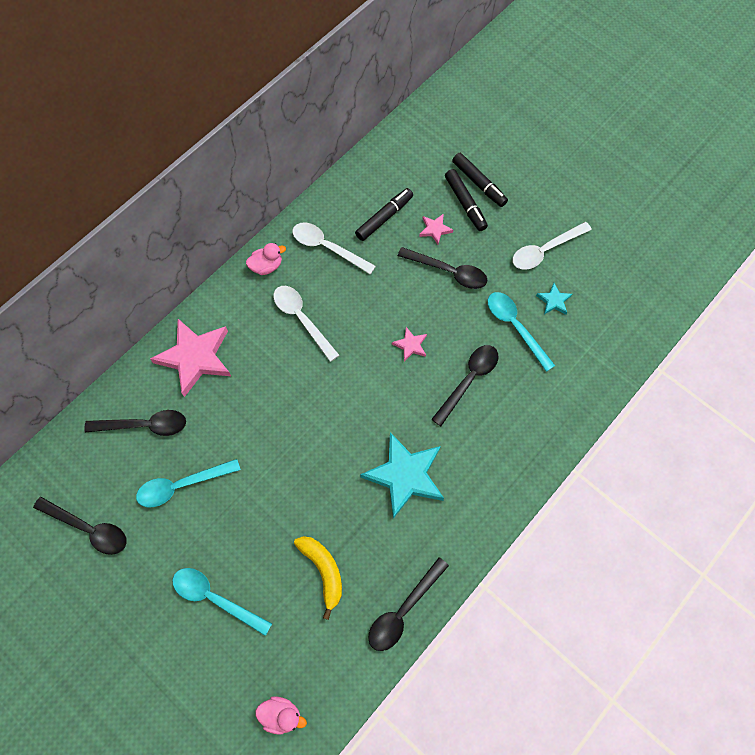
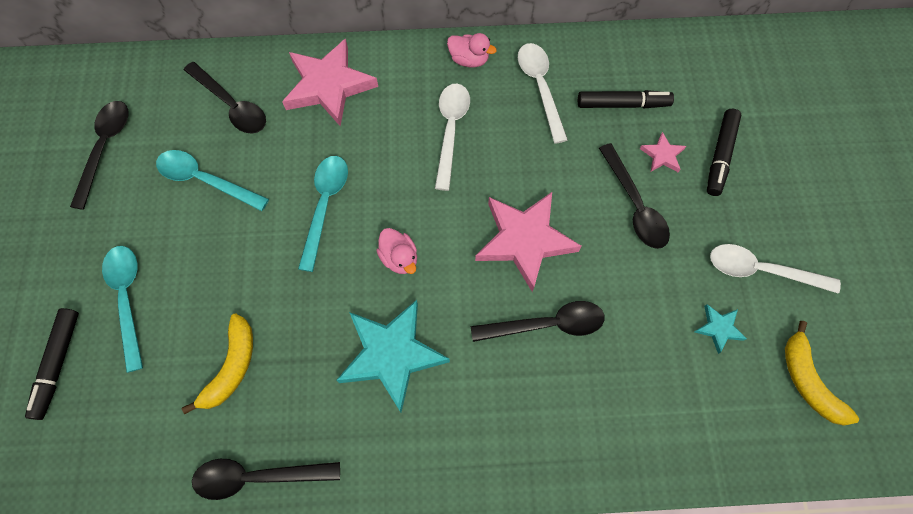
camera: 45 degrees right, 0 degrees up
black spoon [33,497,127,555] -> black spoon turned 150 degrees counterclockwise [70,101,128,210]
pink duck [255,696,307,734] -> pink duck moved to [376,228,417,274]
pink star [392,327,427,362] -> pink star [475,192,582,292], size x2.20
black marker [452,153,508,207] -> black marker moved to [25,308,79,420]
turquoise spoon [488,292,555,372] -> turquoise spoon moved to [298,156,348,272]
none -> yellow banana [785,321,859,426]

